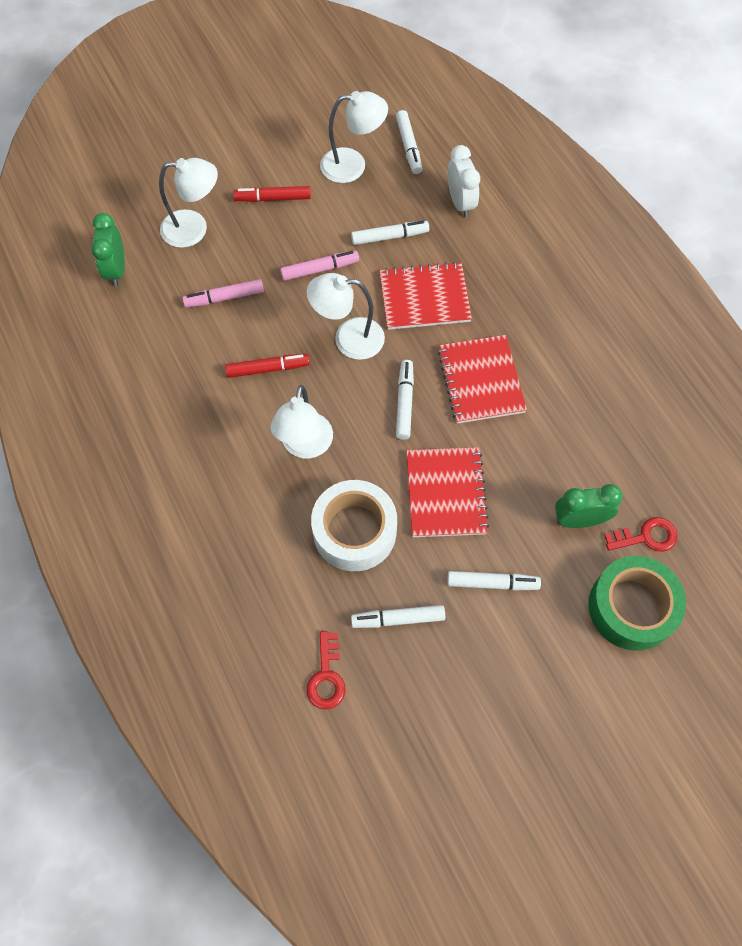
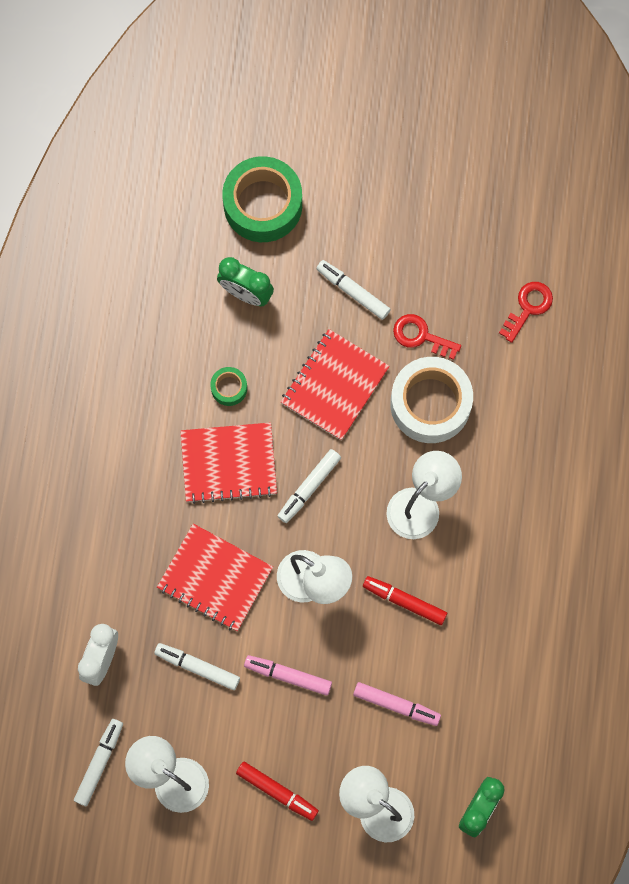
camera: 145 degrees left, 10 degrees up
white marker [351,605,445,628] -> none
red notebook [438,335,527,424] -> red notebook turned 60 degrees clockwise [180,422,277,504]
red key [604,517,678,552] -> red key moved to [393,314,461,360]
none -> green tape [210,367,247,406]

